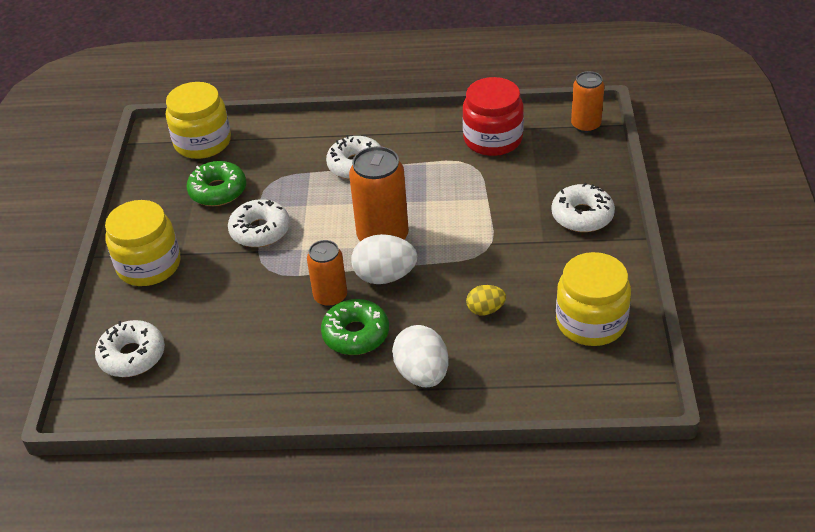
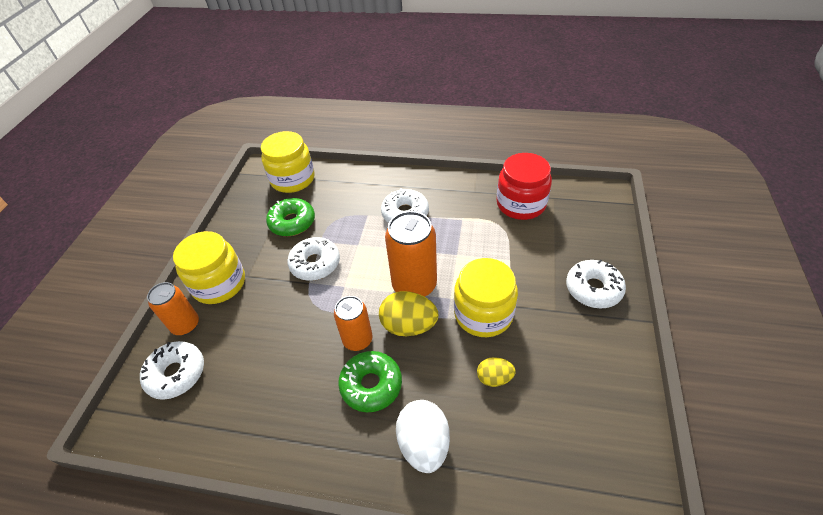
camera: 10 degrees right, 5 degrees up
white egg [351,234,417,284] -> yellow egg [379,291,438,336]
yellow jar [556,252,631,346] -> yellow jar moved to [454,258,518,337]
orange can [571,71,604,133] -> orange can moved to [147,282,199,335]

